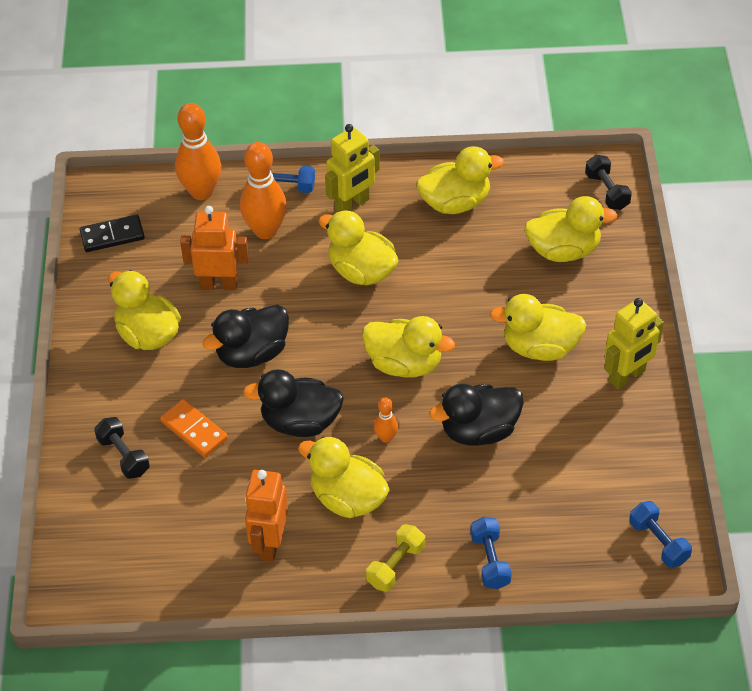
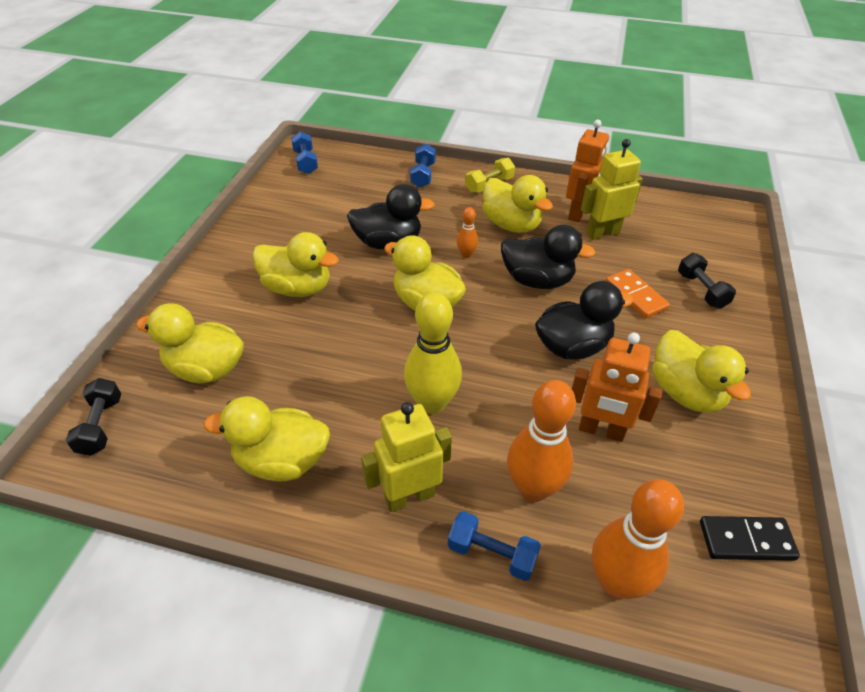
camera: 165 degrees left, 5 degrees down
yellow duck [318,210,399,285] -> yellow bowling pin [404,292,462,414]
yellow robot [604,298,664,389] -> yellow robot moved to [581,139,643,240]

